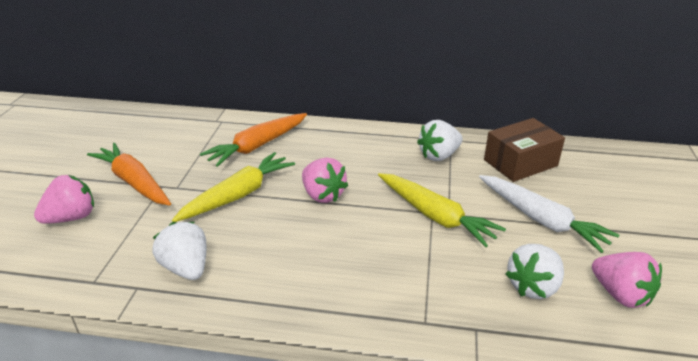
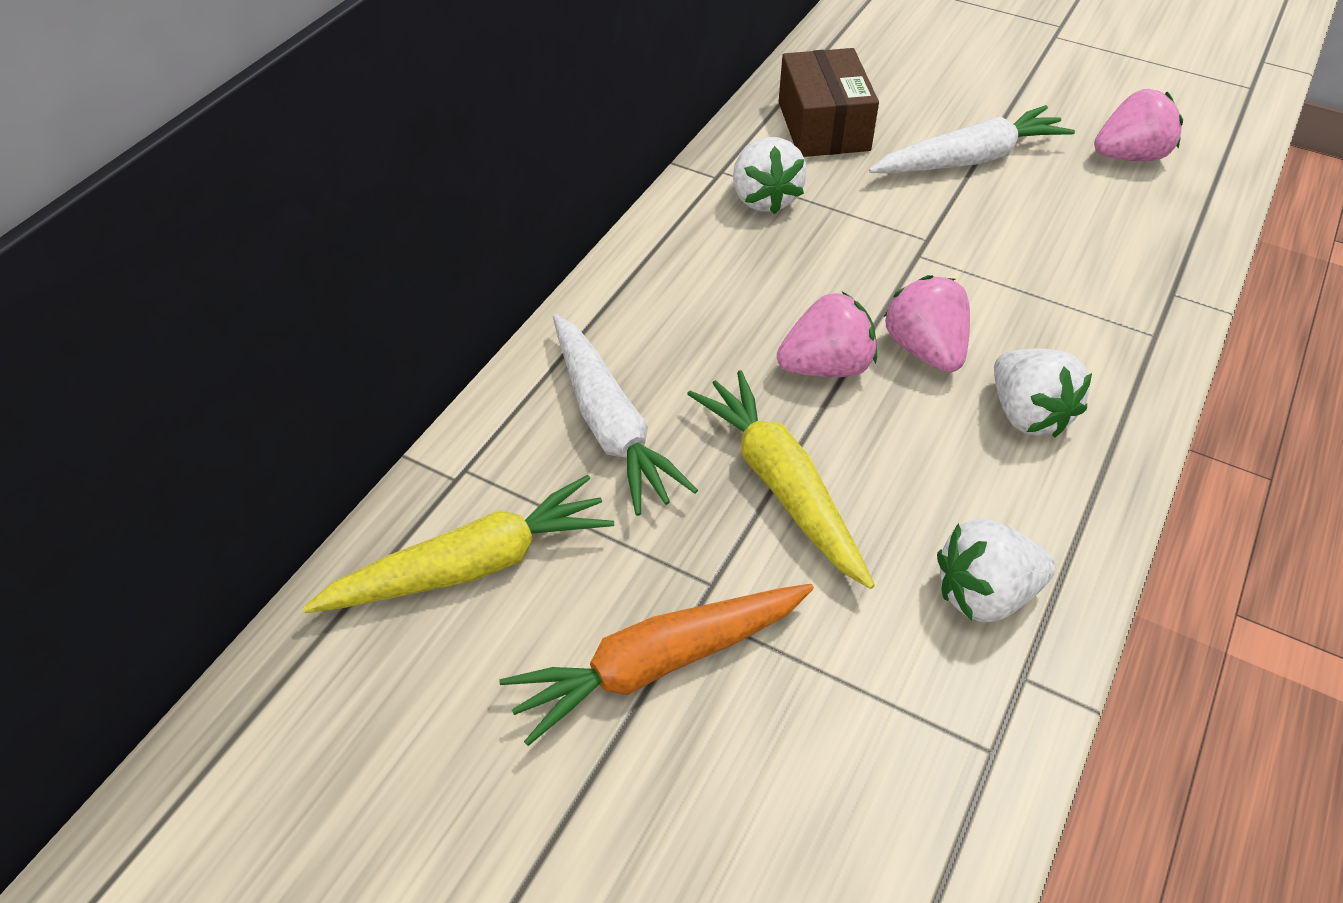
camera: 70 degrees left, 15 degrees up
pink strawberry [34,175,94,224] -> pink strawberry moved to [884,275,970,373]
orange carrot [200,113,307,167] -> white carrot [553,314,698,516]
yellow carrot [378,173,506,247] -> yellow carrot moved to [303,475,614,613]
white strawberry [506,244,564,299] -> white strawberry moved to [994,349,1092,437]

